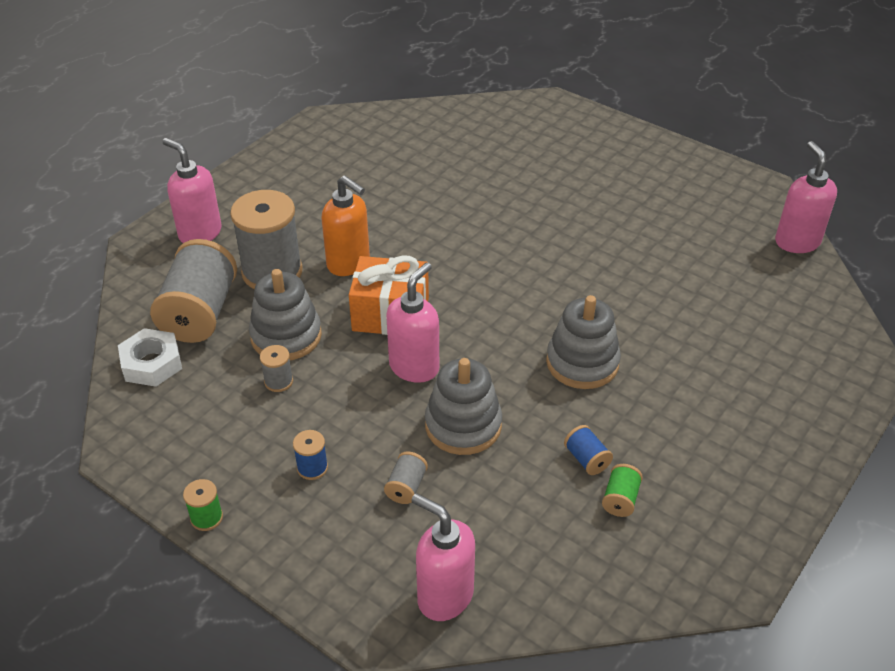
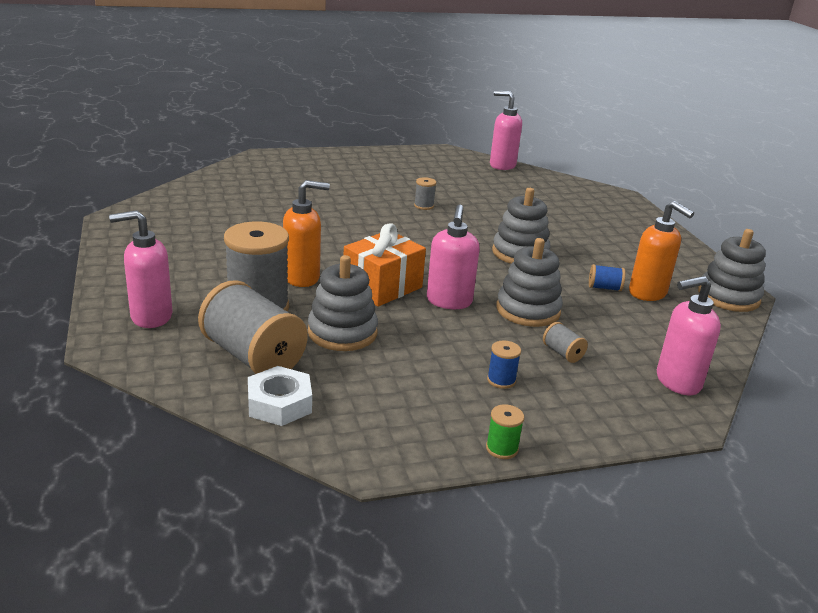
camera: 55 degrees left, 15 degrees down
grey spool [260,345,293,392] -> grey spool moved to [414,177,436,210]
pink soap dispenser [386,262,439,383] -> pink soap dispenser turned 150 degrees counterclockwise [427,205,480,309]
green spool [602,464,643,517] -> orange soap dispenser [629,201,694,301]
none -> grey stacking toy [698,229,766,312]

